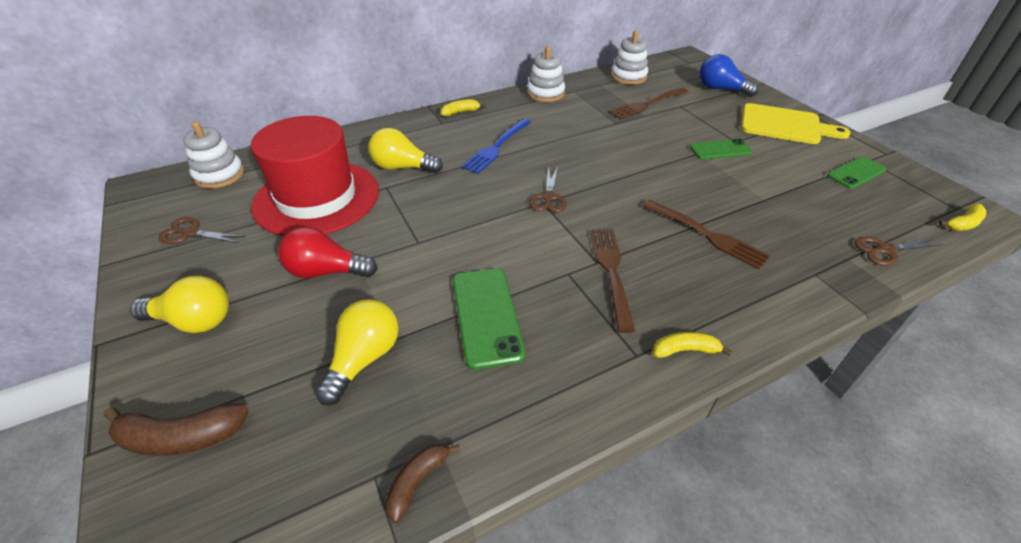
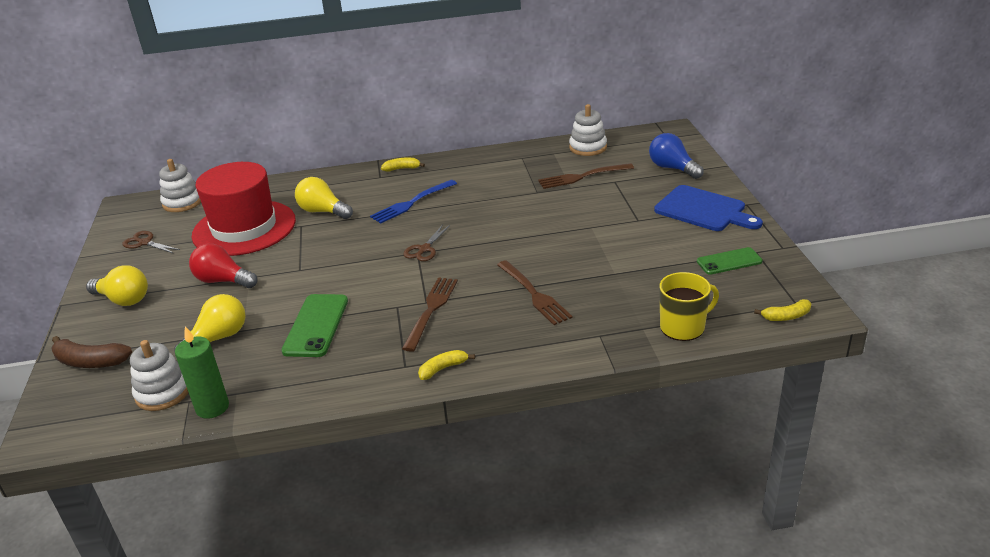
camera: 20 degrees right, 10 degrees down
brown banana [385,444,460,523] -> green candle [175,326,229,419]
white stacking toy [527,46,565,102] -> white stacking toy moved to [130,340,188,411]
yellow banana [653,332,732,358] -> yellow banana turned 45 degrees counterclockwise [418,350,475,380]
green phone [690,139,753,160] -> none
yellow cutting board [741,103,851,144] -> blue cutting board [654,185,763,231]
brown scissors [854,237,943,266] -> yellow mug [659,272,719,341]

